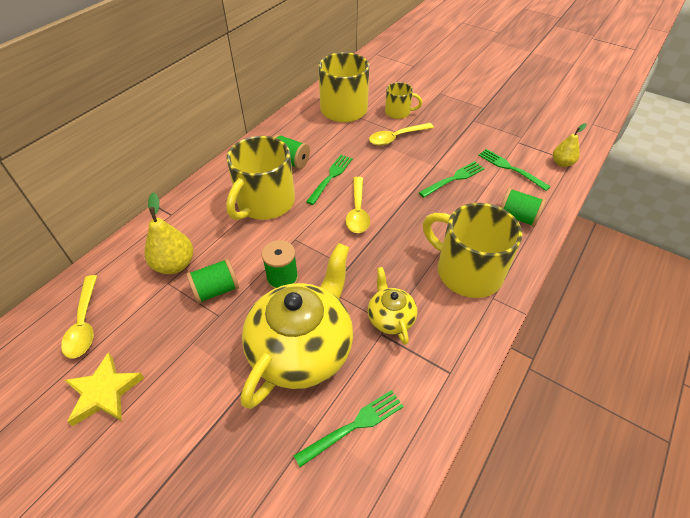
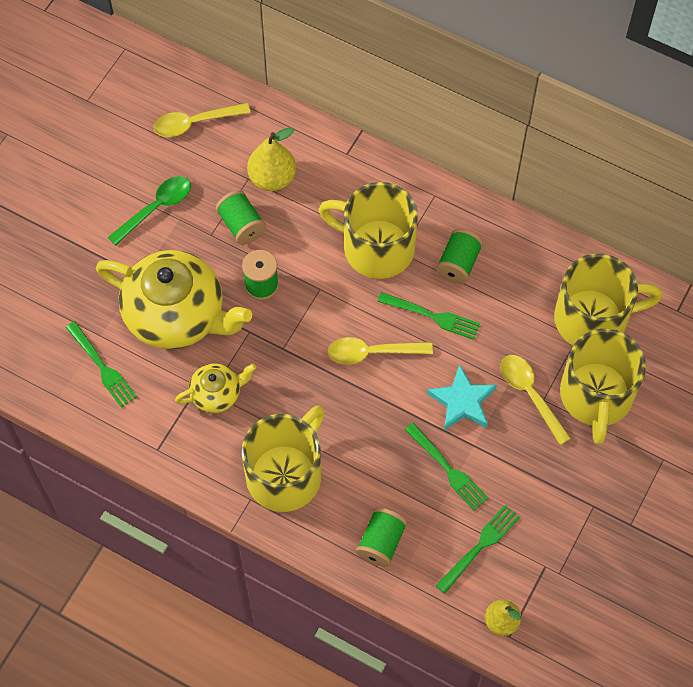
camera: 85 degrees right, 15 degrees up
yellow star [65,352,144,426] -> none
yellow mug [385,82,422,119] -> yellow mug [560,329,646,445], size x1.88
none -> green spoon [108,176,191,246]
none -> turquoise star [427,364,497,431]

